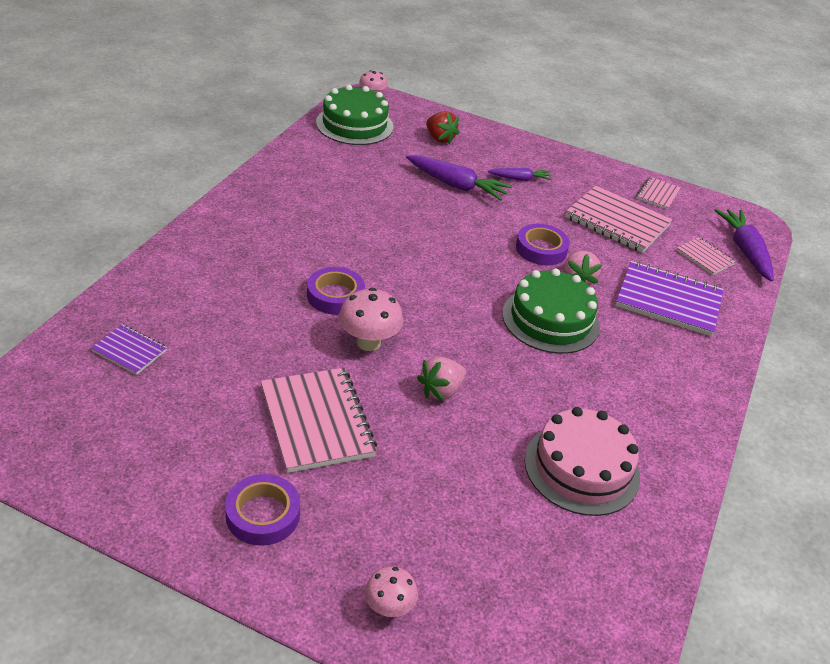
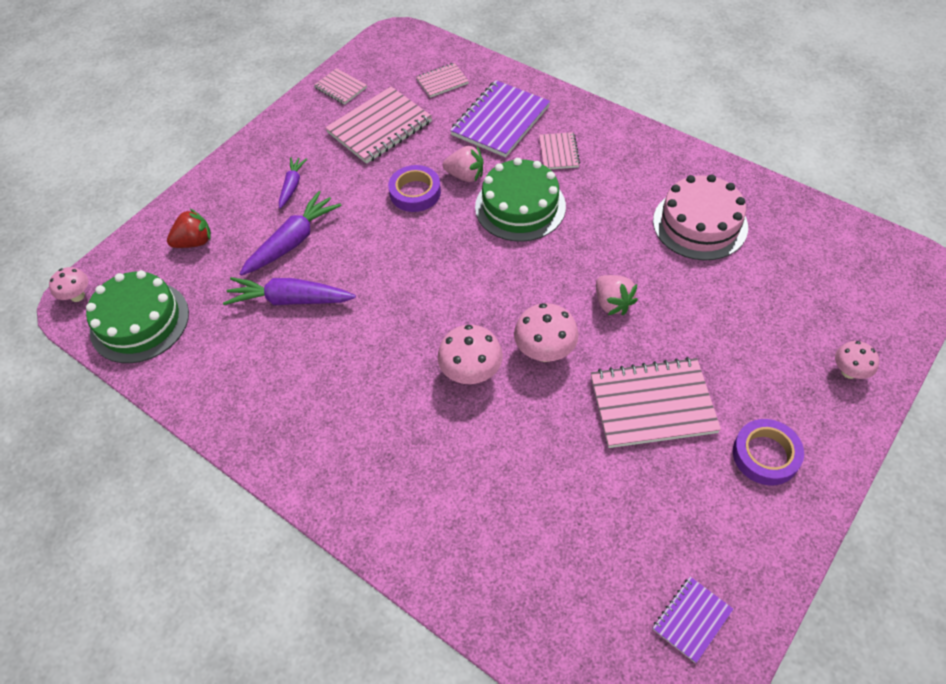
camera: 70 degrees left, 15 degrees up
purple notebook [91,324,167,375] -> purple notebook moved to [653,577,733,663]
purple tape [307,267,365,315] -> pink mushroom [437,325,503,384]
purple carrot [715,209,774,282] -> purple carrot moved to [223,277,356,306]
none -> pink notebook [539,132,580,169]

